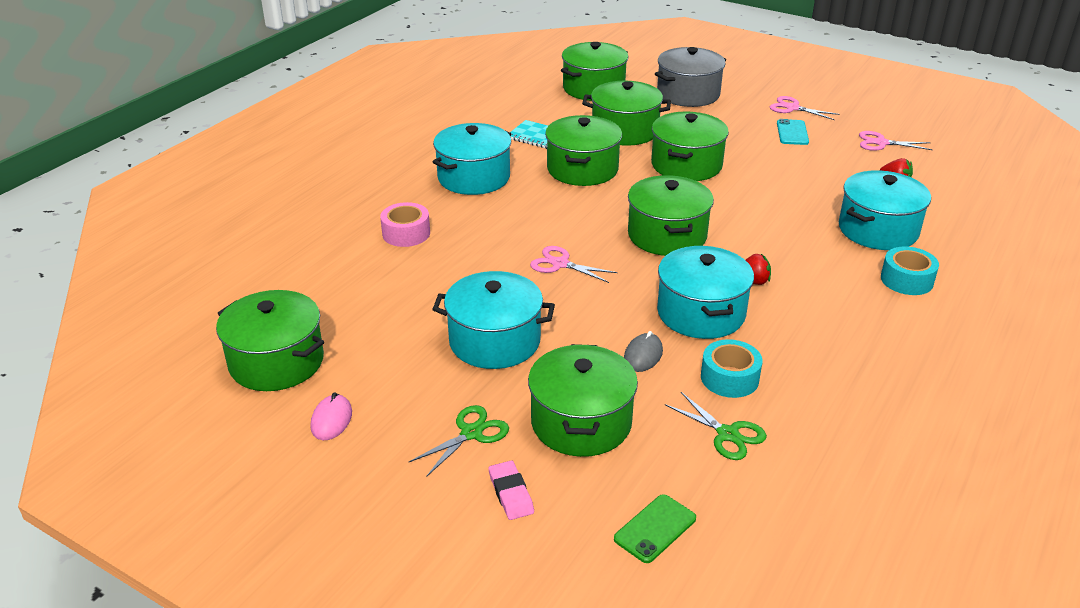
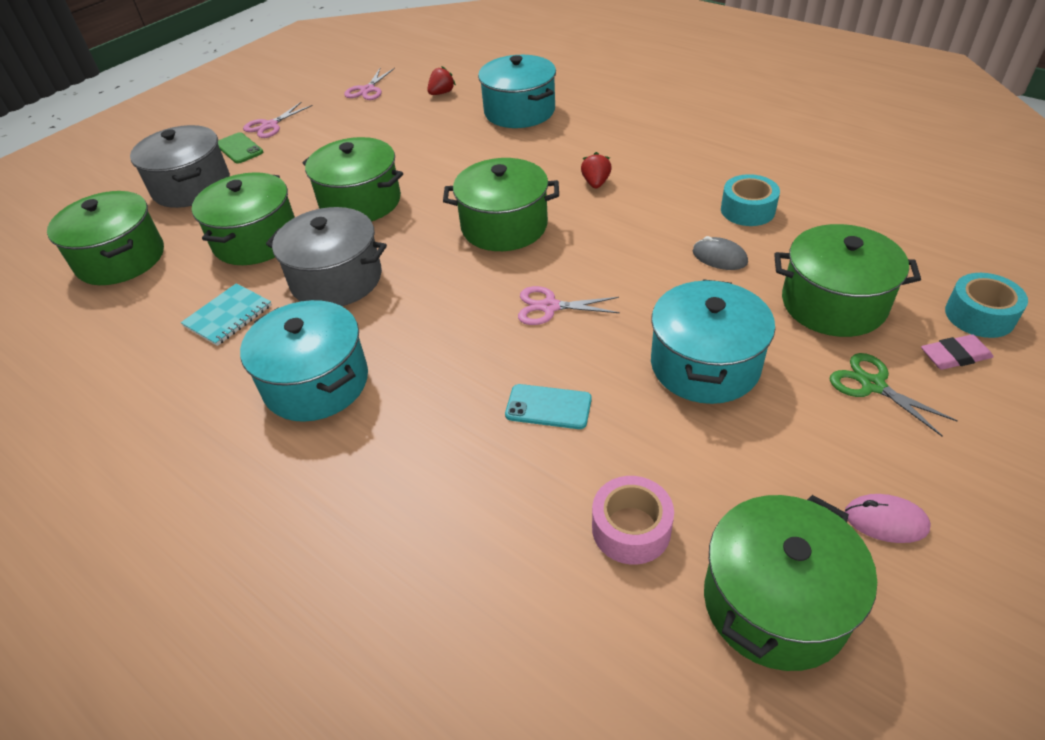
camera: 80 degrees left, 10 degrees up
pink tape [380,202,430,247] -> pink tape moved to [592,476,674,565]
pink scissors [530,246,618,283] -> pink scissors turned 60 degrees clockwise [518,286,620,325]
green pot [545,115,622,186] -> grey pot [266,207,387,306]
green phone [614,494,696,563] -> green phone moved to [218,132,263,164]
turquoise pot [657,246,754,339] -> none
green scissors [665,392,767,460] -> none
turquoise phone [777,119,809,145] -> turquoise phone moved to [505,384,592,429]
turquoise tape [881,246,939,295] -> turquoise tape moved to [945,273,1028,338]

